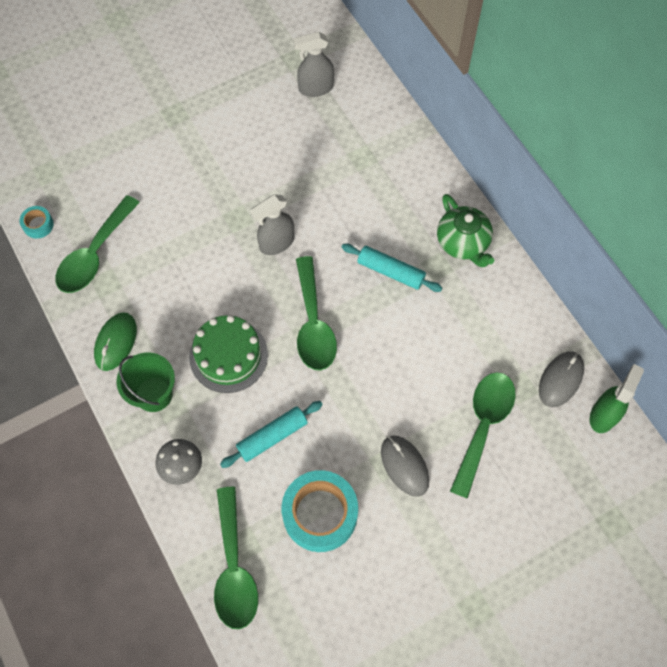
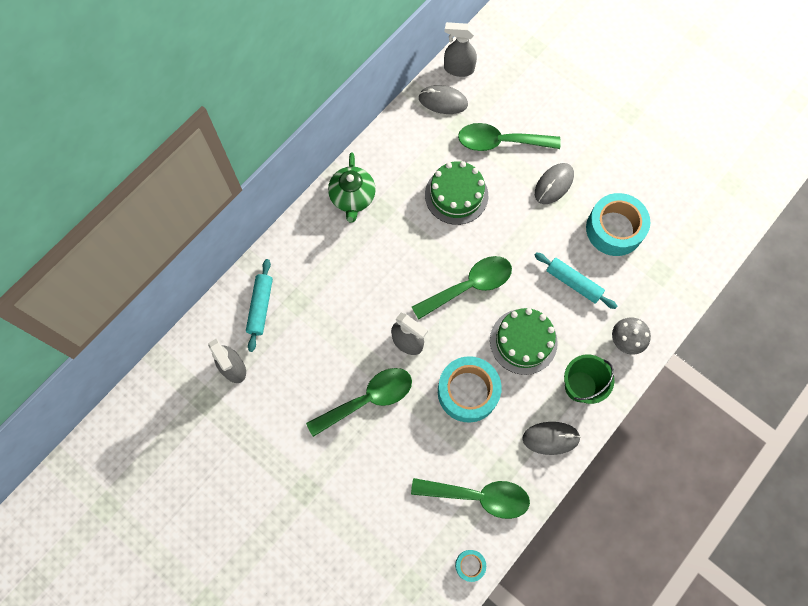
camera: 110 degrees left, 5 degrees up
green mouse [94,312,137,371] -> grey mouse [523,422,581,455]
green spoon [214,487,258,629] -> green spoon moved to [306,368,412,437]
turquoise rolling pin [342,244,442,292] -> turquoise rolling pin moved to [246,259,273,352]
green teapot [437,194,494,267] -> green teapot turned 135 degrees clockwise [328,153,376,222]
green spray bottle [590,364,644,433] -> grey spray bottle [444,22,477,77]
none -> green cake [425,161,488,225]
none -> turquoise tape [438,356,502,423]

